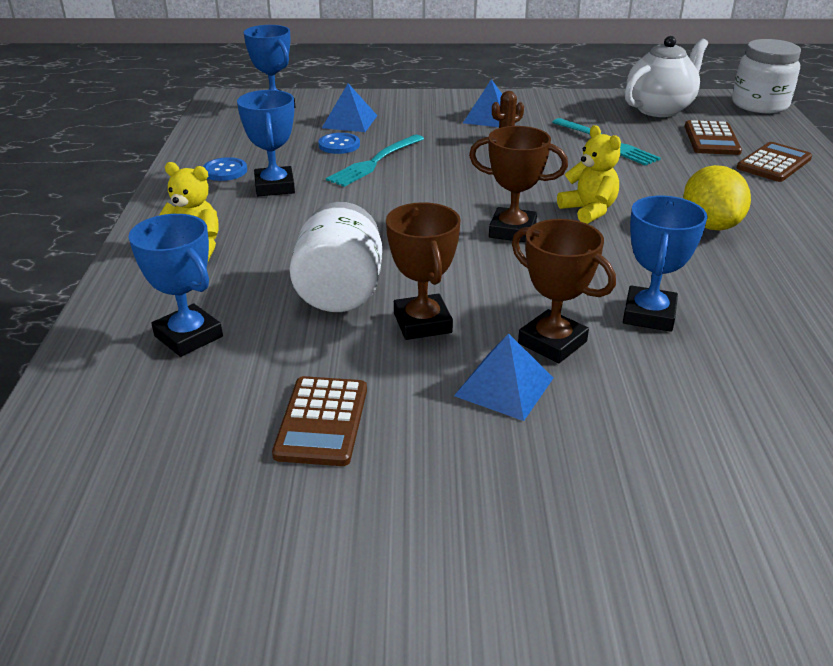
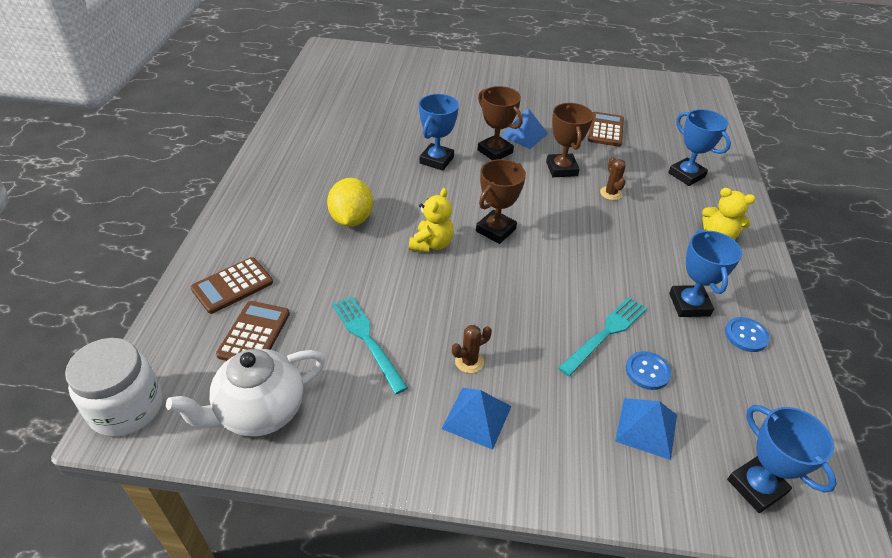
camera: 175 degrees left, 10 degrees up
white jar [290,202,382,312] -> brown cactus [600,157,626,200]
brown trophy [469,126,568,242] -> brown trophy turned 75 degrees counterclockwise [476,159,526,244]
yellow teddy bear [557,125,621,224] -> yellow teddy bear turned 135 degrees counterclockwise [409,188,454,252]

